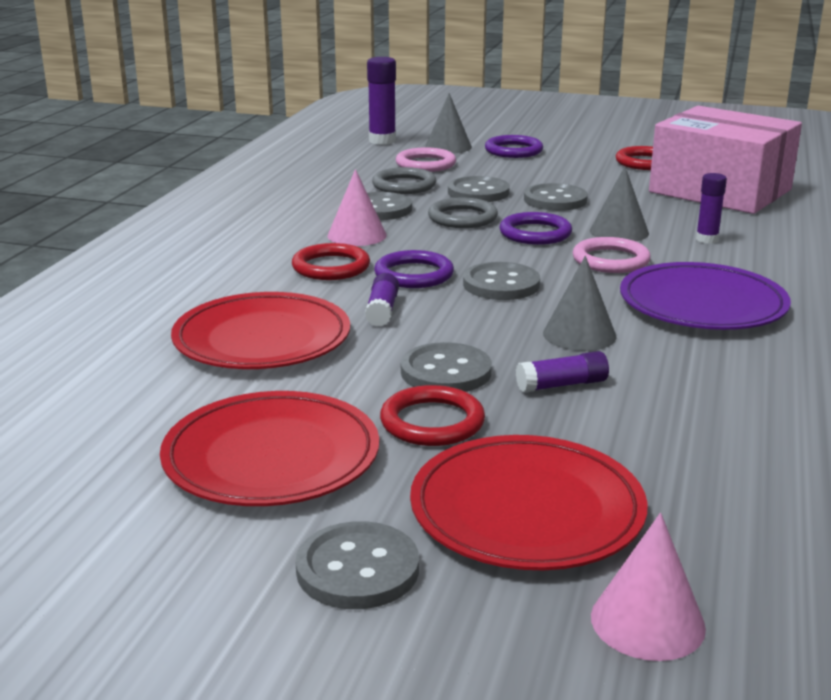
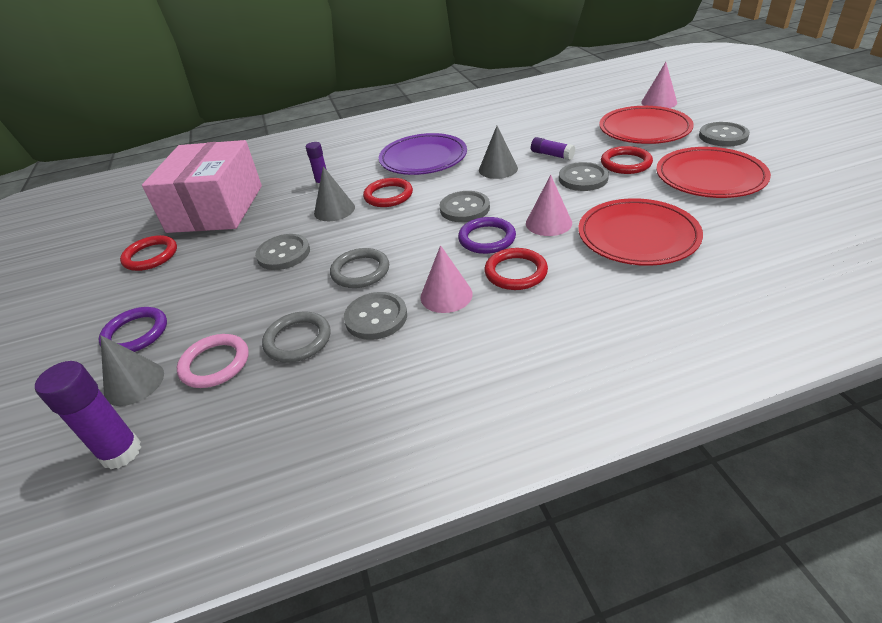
camera: 120 degrees left, 15 degrees up
purple glue stick [365,273,399,327] -> pink cone [526,175,572,236]
grey button [448,176,510,202] -> none
purple ring [499,212,572,245] -> none
pink ring [573,237,651,273] -> red ring [363,178,413,207]

